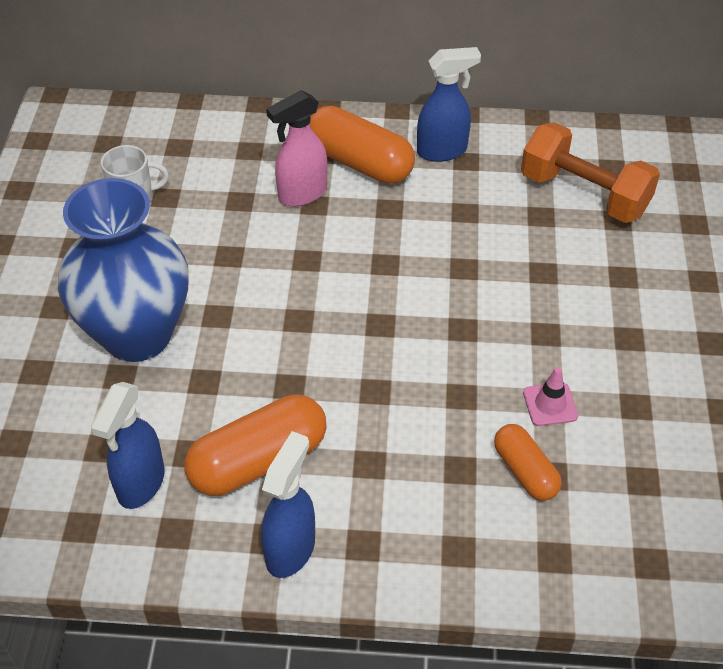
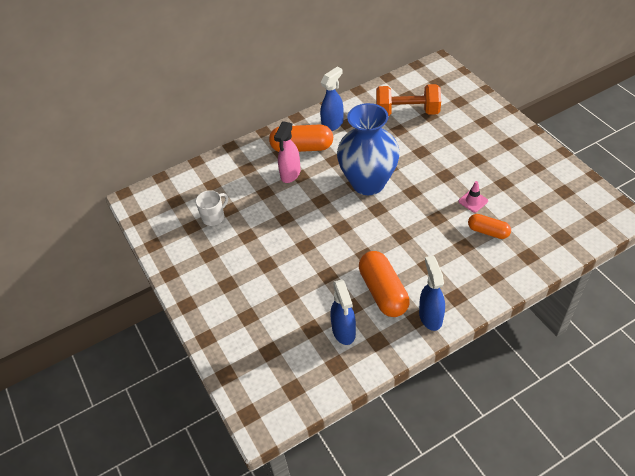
camera: 30 degrees left, 0 degrees up
blue vase [58,178,189,362] -> blue vase moved to [337,103,400,195]
orange capsule [184,394,327,496] -> orange capsule turned 45 degrees counterclockwise [359,251,410,317]

